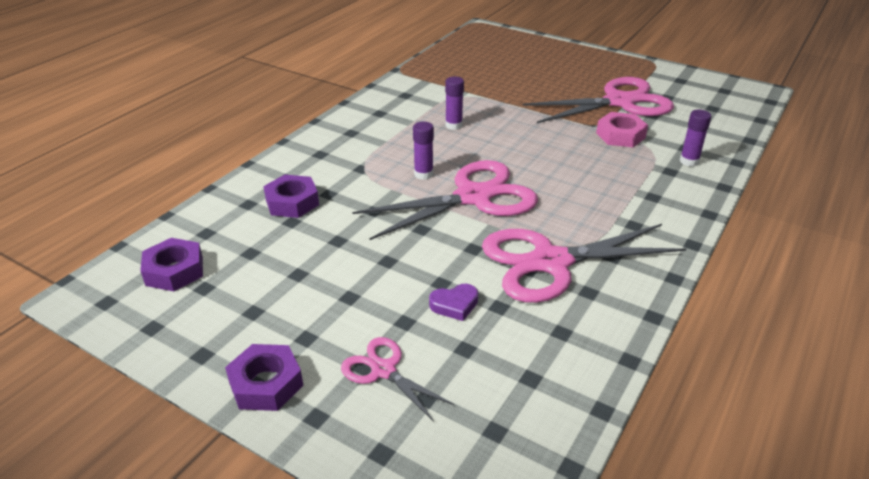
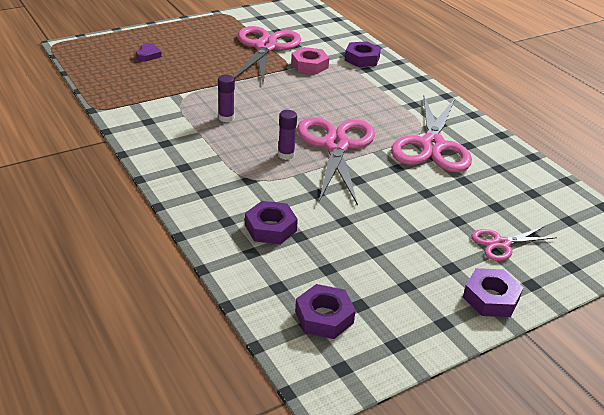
camera: 65 degrees left, 0 degrees up
purple heart [429,284,478,321] -> purple heart moved to [136,43,162,62]
purple glue stick [680,110,711,166] -> purple nut [345,41,381,67]

